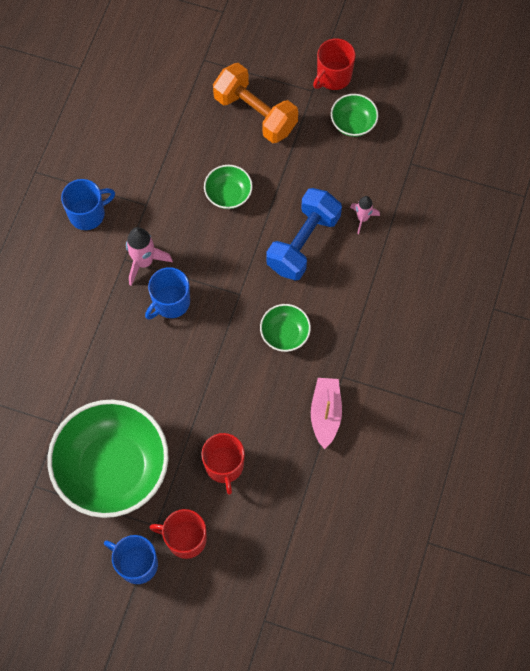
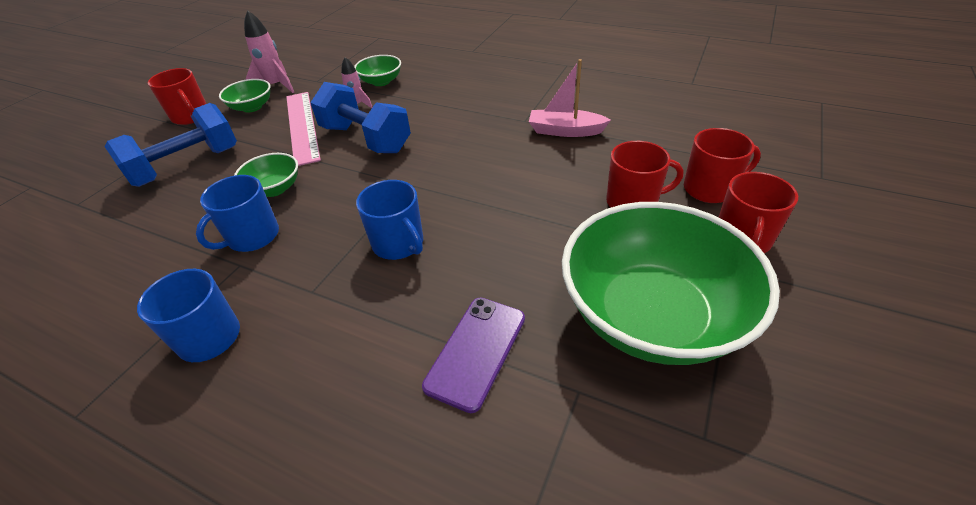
camera: 80 degrees left, 25 degrees down
blue mug [104,535,158,584] -> blue mug moved to [196,175,279,252]
pink rocket [126,227,173,286] -> pink rocket moved to [244,10,294,93]
orange dumbbell [213,63,298,143] -> blue dumbbell [105,103,237,187]
green bowl [260,304,311,352] -> green bowl moved to [354,55,401,86]
none -> pink ruler [286,92,321,166]
none -> purple phone [422,298,525,413]
none -> red mug [684,128,761,203]

